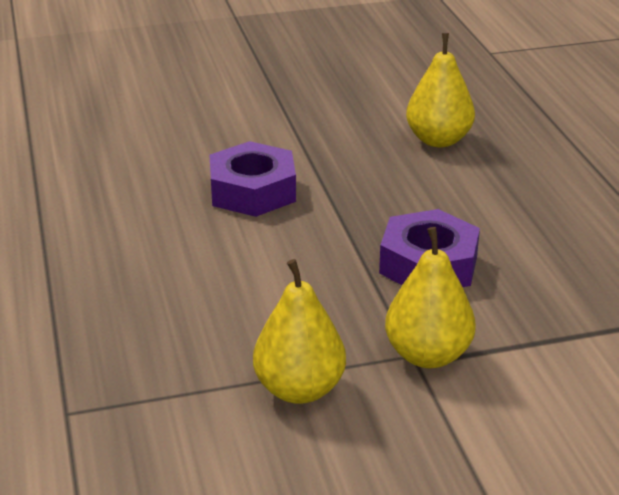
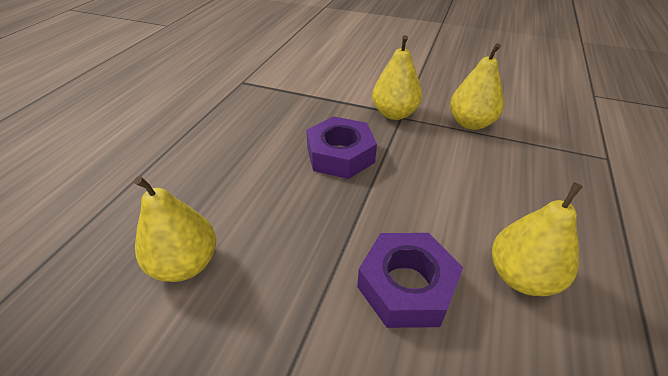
camera: 145 degrees left, 10 degrees up
none -> yellow pear [492,182,583,296]

